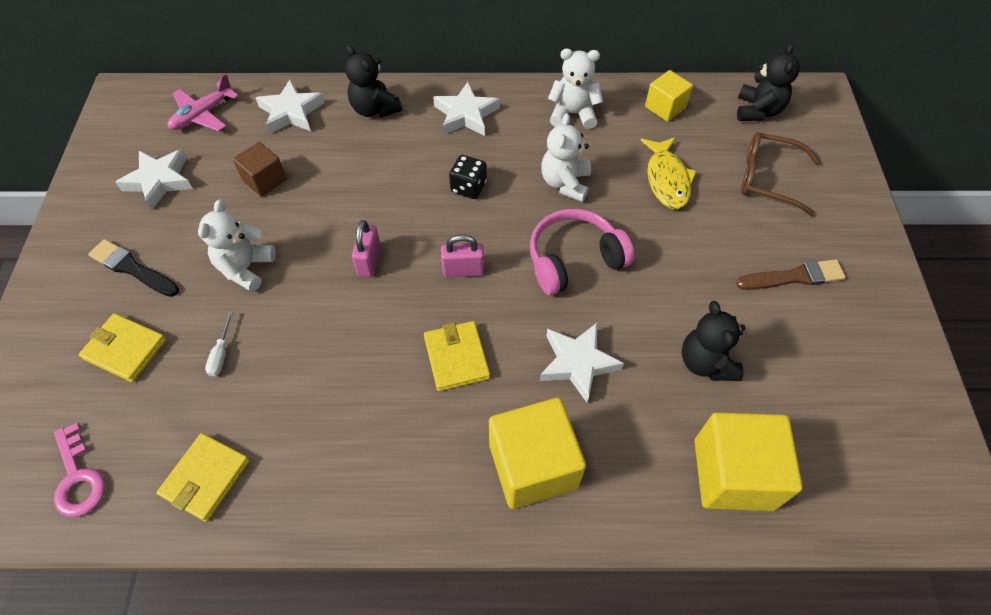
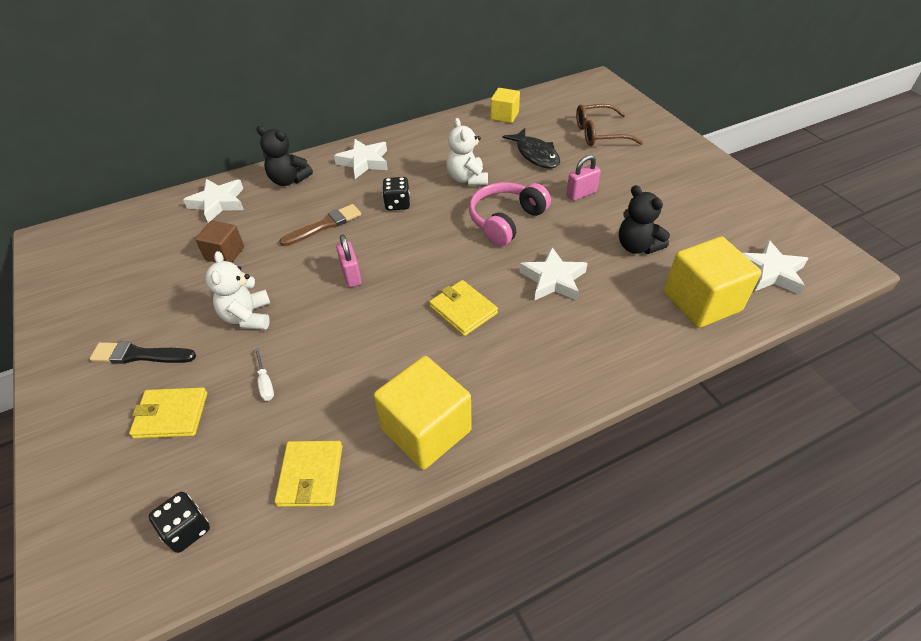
camera: 25 degrees left, 10 degrees down
pink key [54,423,106,517] -> black dice [149,492,210,553]
white star [115,149,193,210] -> white star moved to [742,240,808,294]
pink plane [167,73,239,131] -> none
pink padlock [441,234,484,277] -> pink padlock moved to [566,155,601,201]
yellow cube [489,398,586,509] -> yellow cube moved to [374,356,472,470]
white teddy bear [548,48,603,129] -> none
yellow fish [640,137,697,210] -> black fish [502,128,560,169]
brown brush [736,259,846,290] -> brown brush moved to [279,204,361,246]
black teddy bear [737,42,800,121] -> none

